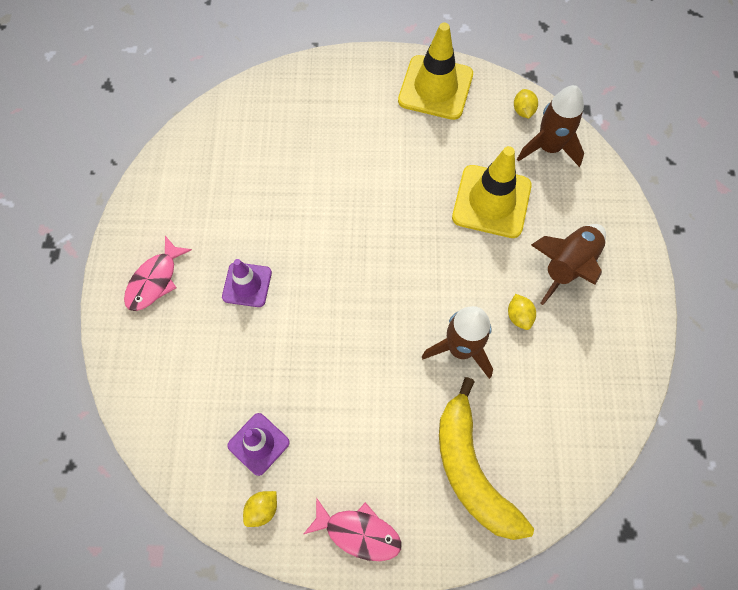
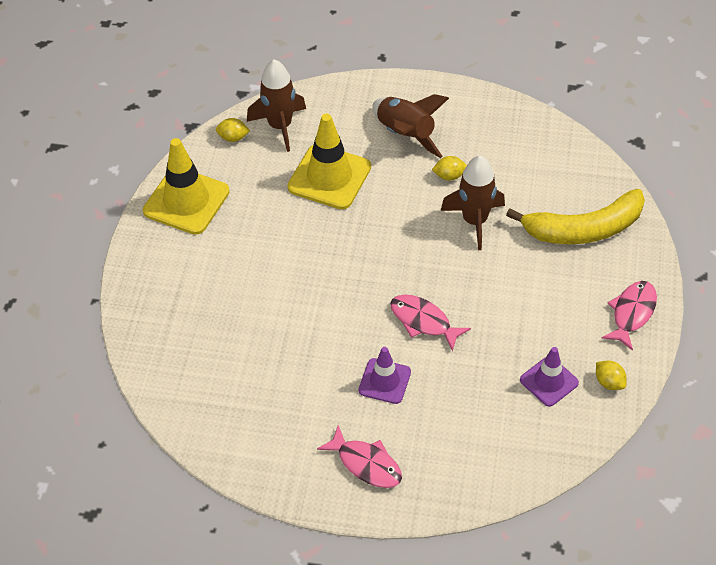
camera: 80 degrees left, 15 degrees down
none -> pink fish [390,294,471,352]

